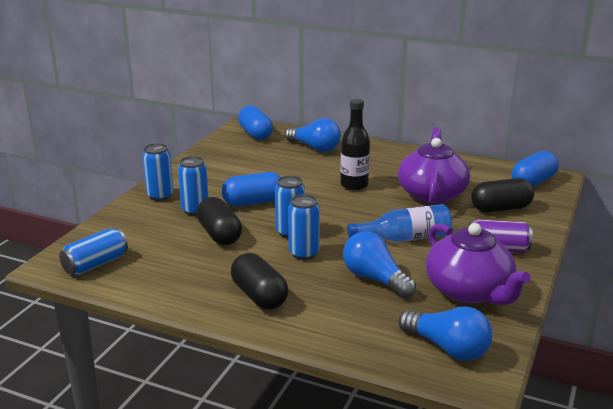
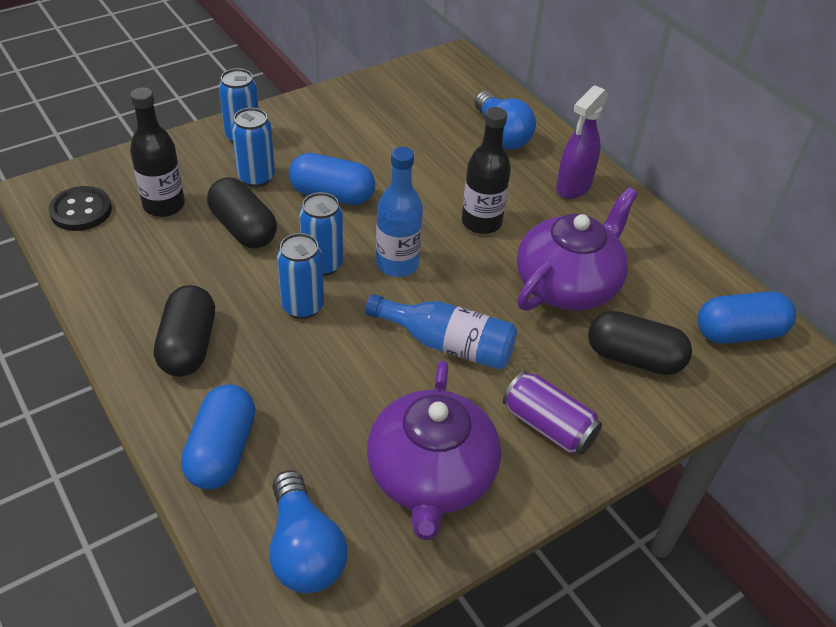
camera: 30 degrees right, 20 degrees up
blue can [59,228,128,275] -> black button [49,186,112,231]
black capsule [197,197,242,245] -> black capsule turned 45 degrees counterclockwise [207,177,277,249]
blue capsule [238,106,273,140] -> blue capsule moved to [181,384,255,490]
blue light bulb [343,231,416,298] -> none
none -> black bottle [130,87,185,217]
none -> blue bottle [376,147,423,277]
none -> purple spray bottle [556,85,608,199]

